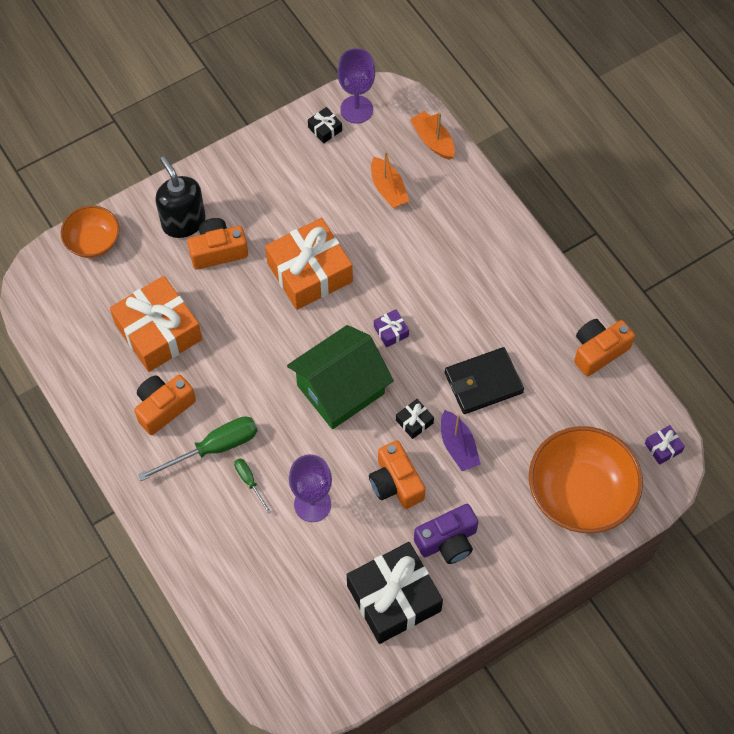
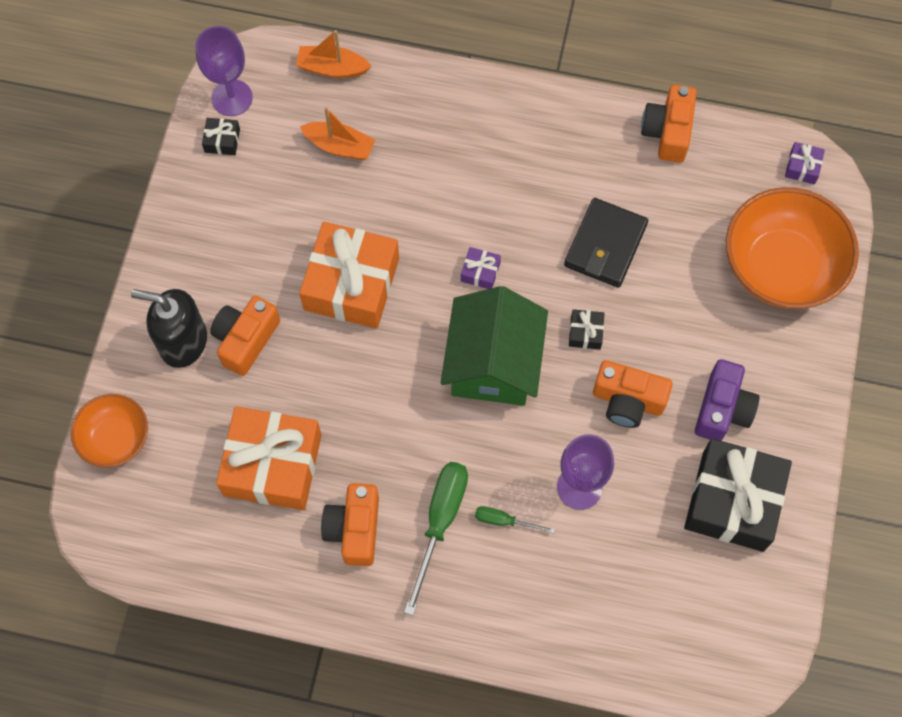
camera: 45 degrees left, 5 degrees up
purple boat [441,410,481,471] -> none

